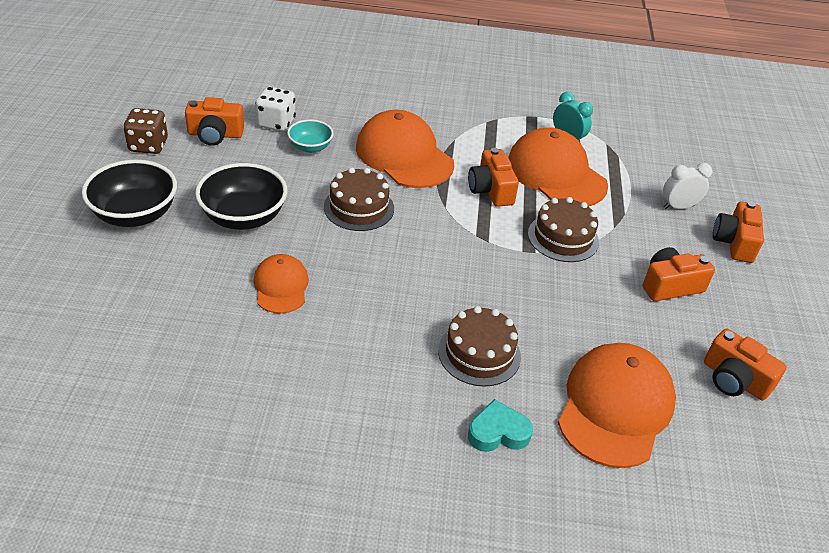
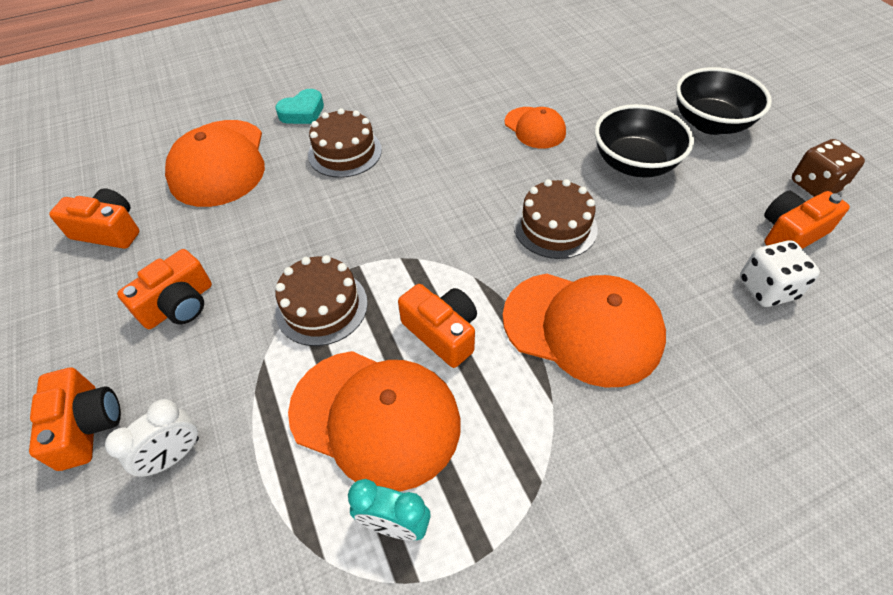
camera: 155 degrees right, 10 degrees up
turquoise bowl [287,120,334,153] -> none

